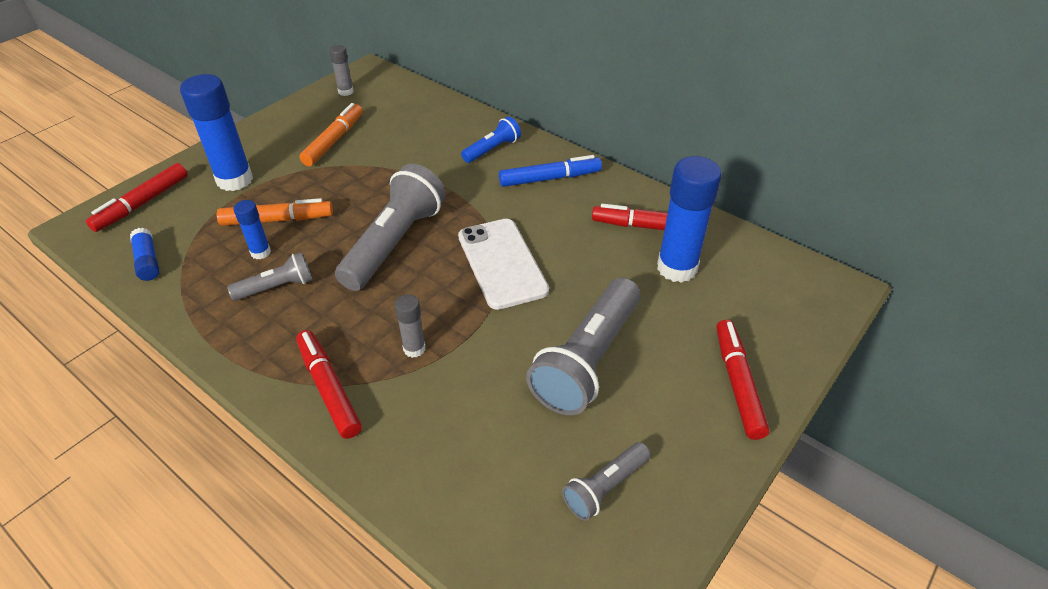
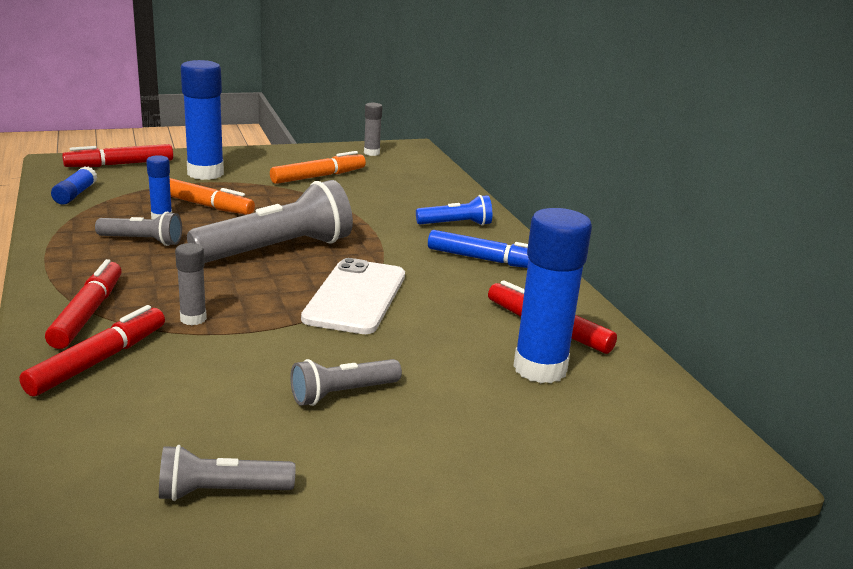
camera: 30 degrees right, 20 degrees down
grey flashlight [526,278,640,415] -> grey flashlight [290,359,402,406], size x0.52
red marker [716,320,770,440] -> red marker moved to [19,305,165,397]

